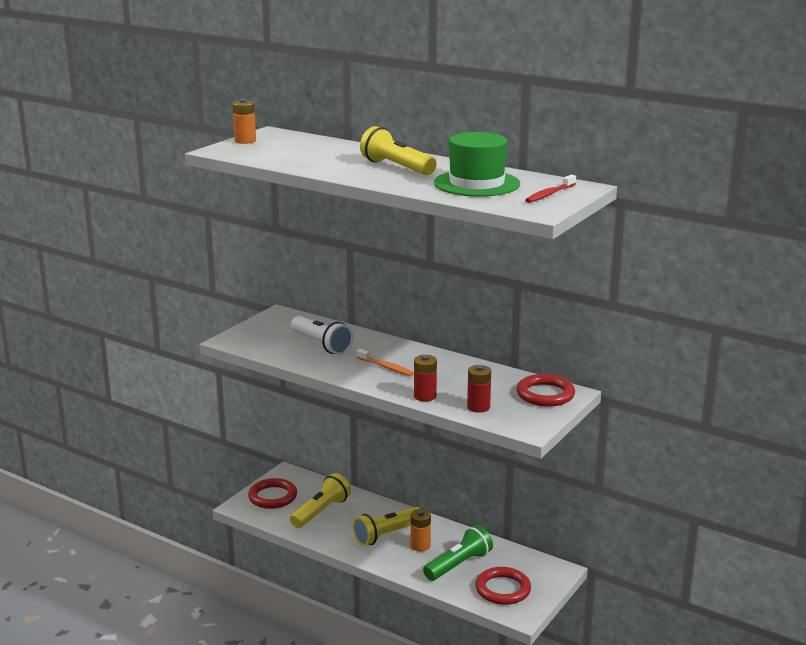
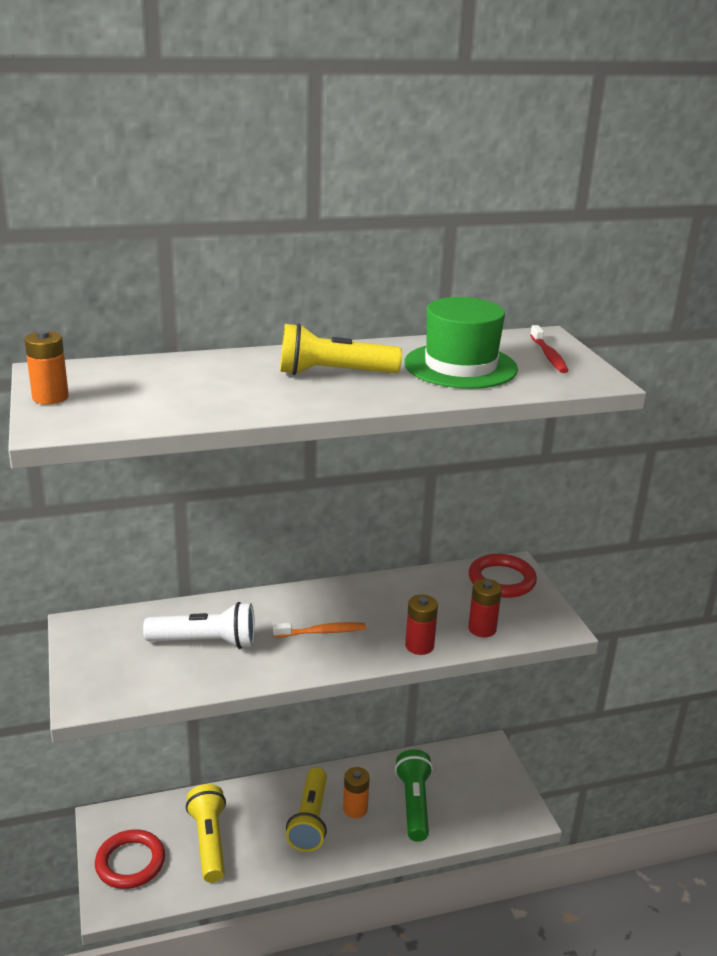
camera: 50 degrees left, 5 degrees up
red ring [476,567,531,605] -> none

